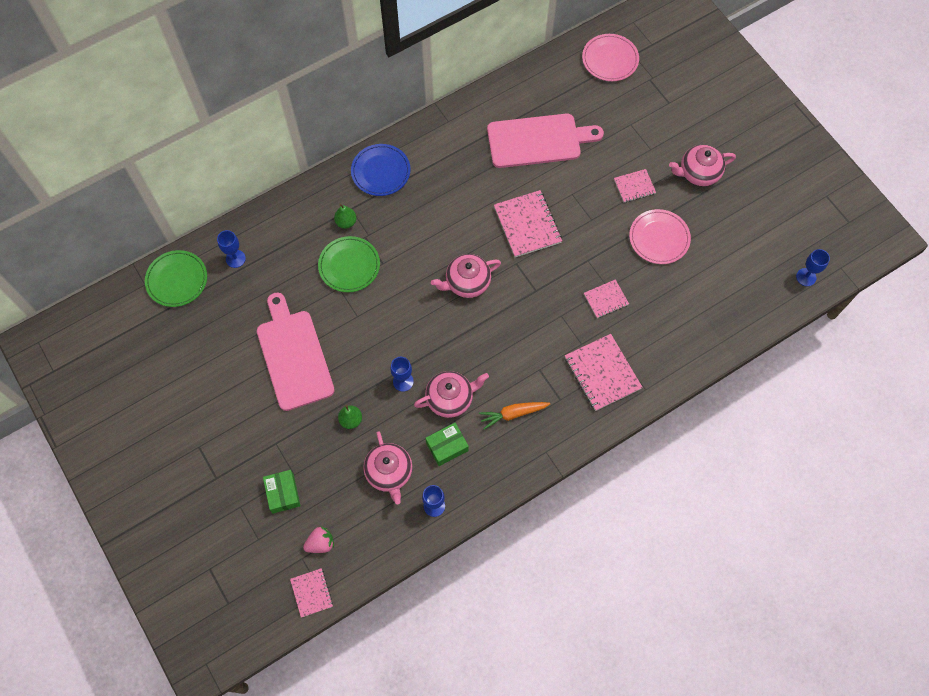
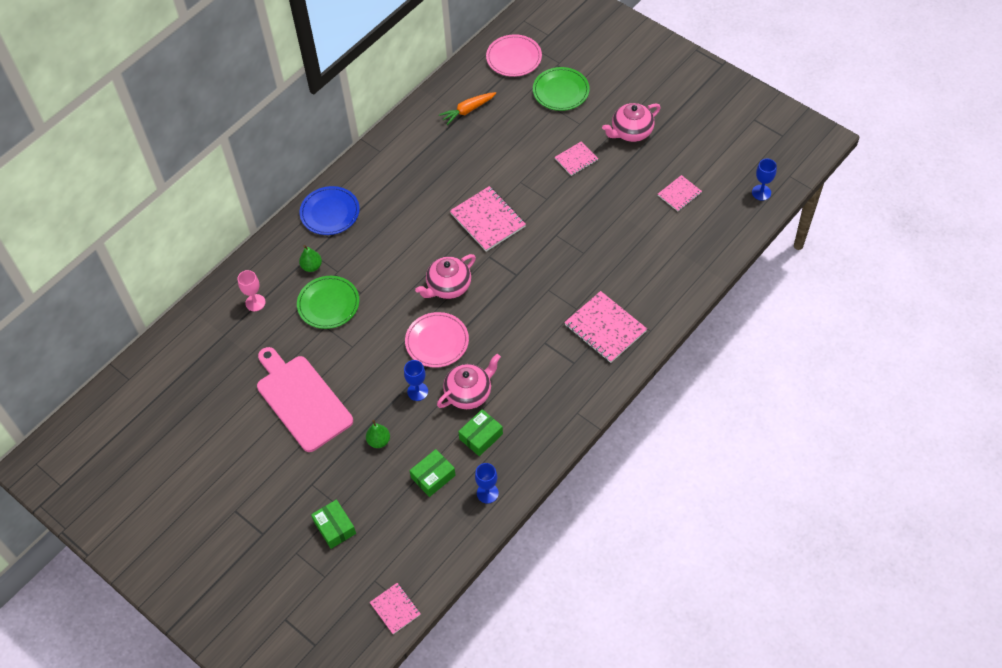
camera: 15 degrees left, 10 degrees down
green plate [145,250,207,307] -> green plate moved to [533,67,590,111]
blue goblet [217,230,246,268] -> none
pink strawberry [303,527,334,553] -> none
pink teapot [363,431,412,505] -> green box [409,449,456,497]
orange carrot [479,402,550,430] -> orange carrot moved to [439,92,496,125]
pink cutting board [487,114,604,168] -> none
pink notebook [584,279,629,318] -> pink notebook moved to [658,175,702,211]
pink plate [629,209,691,264] -> pink plate moved to [405,312,469,368]
none -> pink goblet [238,270,266,311]

